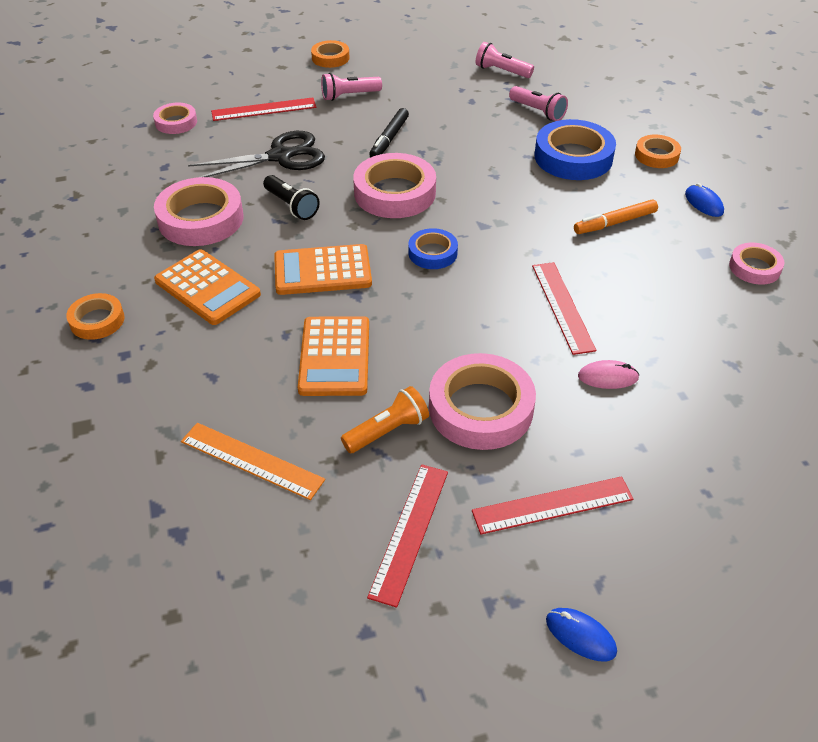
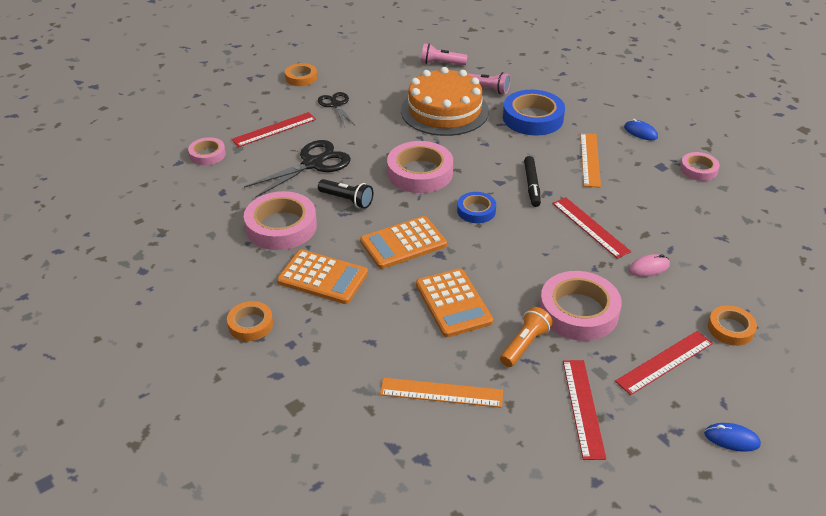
camera: 20 degrees left, 5 degrees down
pink flashlight [321,73,382,101] -> black scissors [318,92,355,125]
black marker [369,108,409,157] -> black marker moved to [524,156,541,207]
orange marker [574,200,658,234] -> orange ruler [580,133,601,188]
orange tape [635,135,681,168] -> orange tape moved to [708,305,757,346]
none -> orange cake [401,67,489,136]

